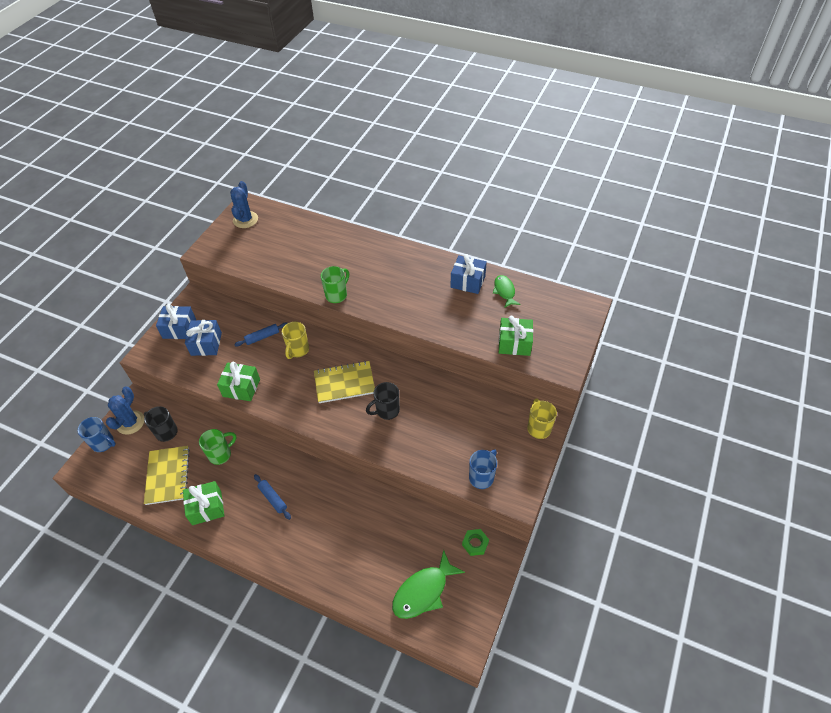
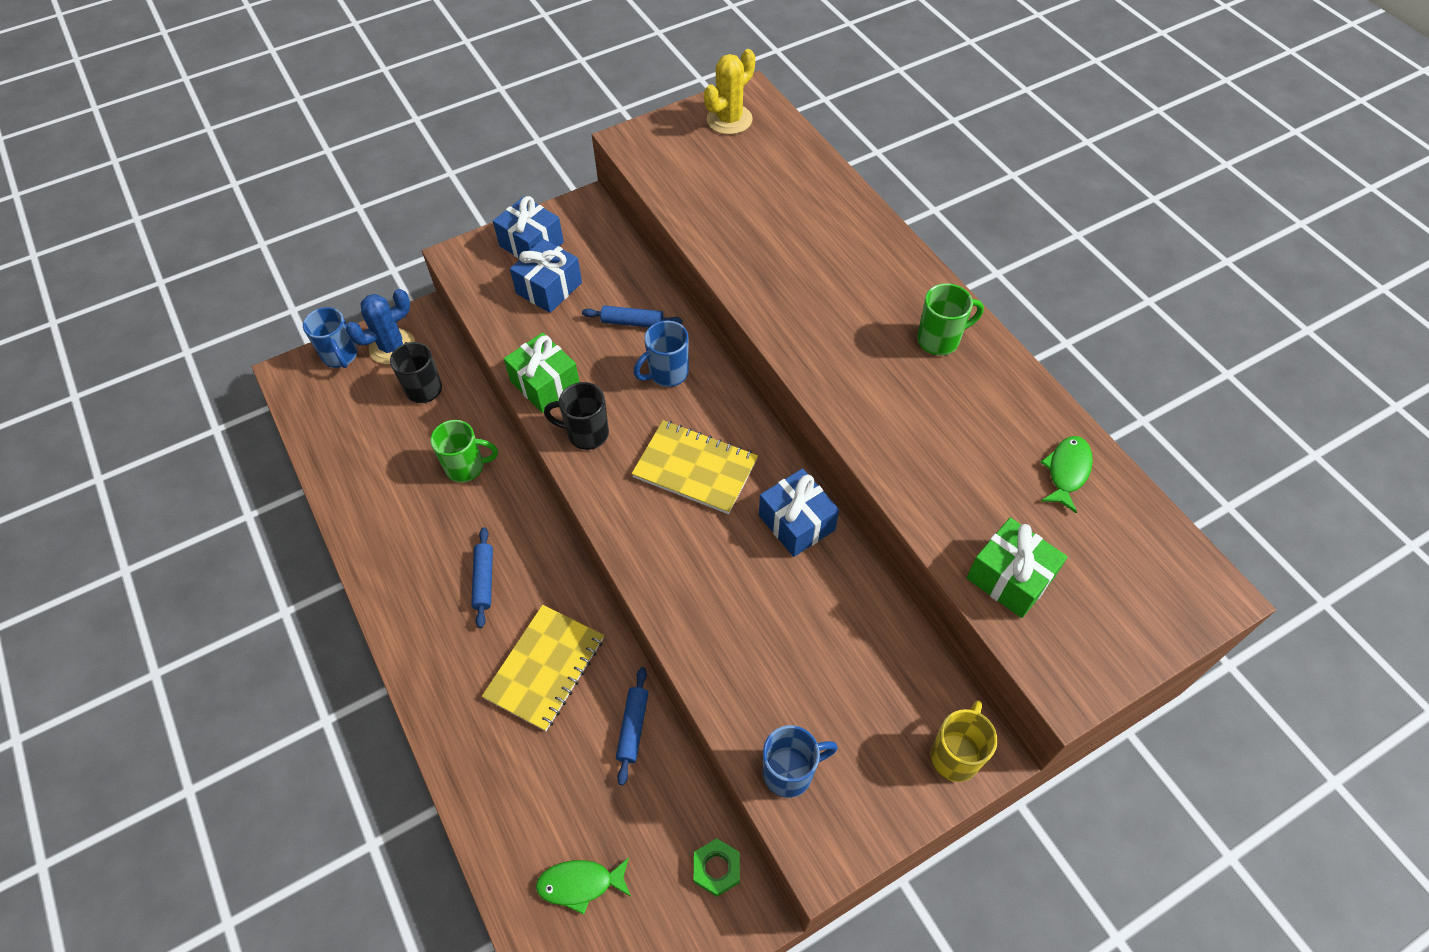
camera: 35 degrees right, 5 degrees up
yellow notebook [144,446,190,505] -> yellow notebook moved to [482,605,604,731]
green gift [183,481,224,525] -> none
blue cactus [230,181,258,228] -> yellow cactus [704,49,755,135]
yellow mug [282,322,309,359] -> blue mug [633,321,689,387]
green mug [321,266,349,303] -> green mug moved to [917,283,984,355]
black mug [366,382,400,420] -> black mug moved to [544,382,609,450]
green fish [392,550,465,619] -> green fish [536,857,631,915], size x0.62
blue gift [450,254,487,294] -> blue gift moved to [759,468,839,557]
none -> blue rolling pin [616,667,648,786]

